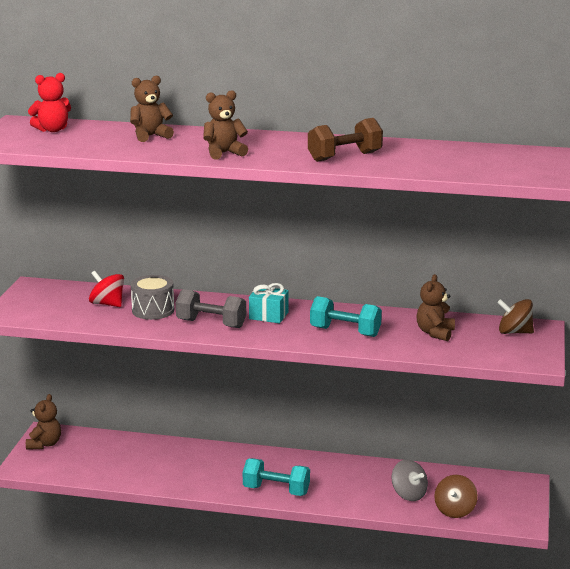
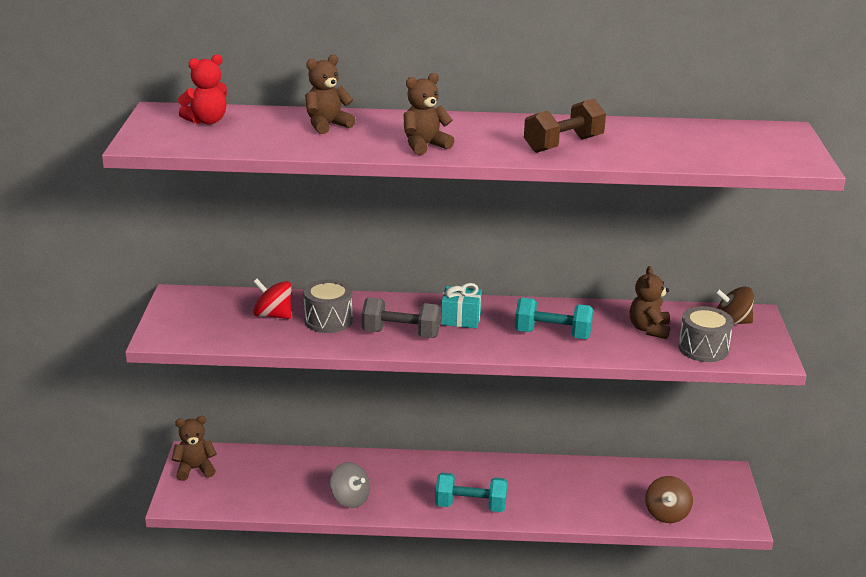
camera: 10 degrees left, 5 degrees up
brown teddy bear [26,394,61,450] -> brown teddy bear turned 105 degrees counterclockwise [172,416,217,481]
grey spinning top [392,460,428,501] -> grey spinning top moved to [330,462,370,508]
none -> grey drum [678,306,733,362]

